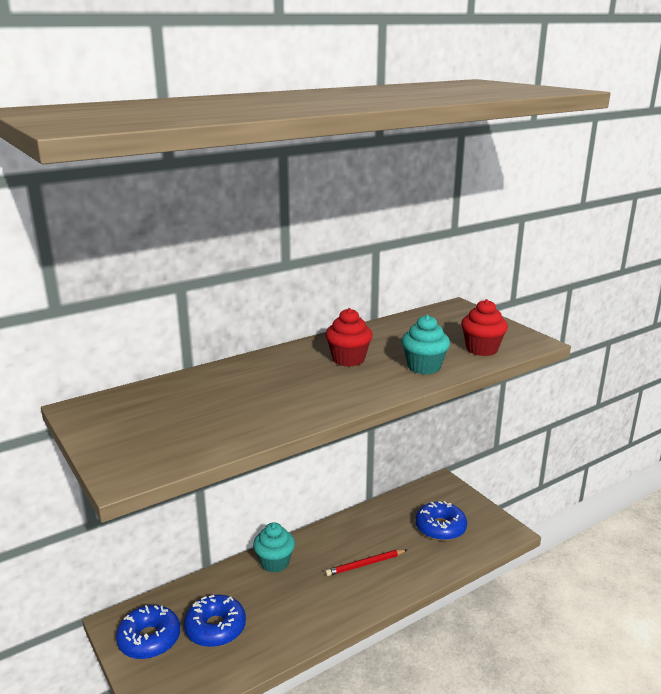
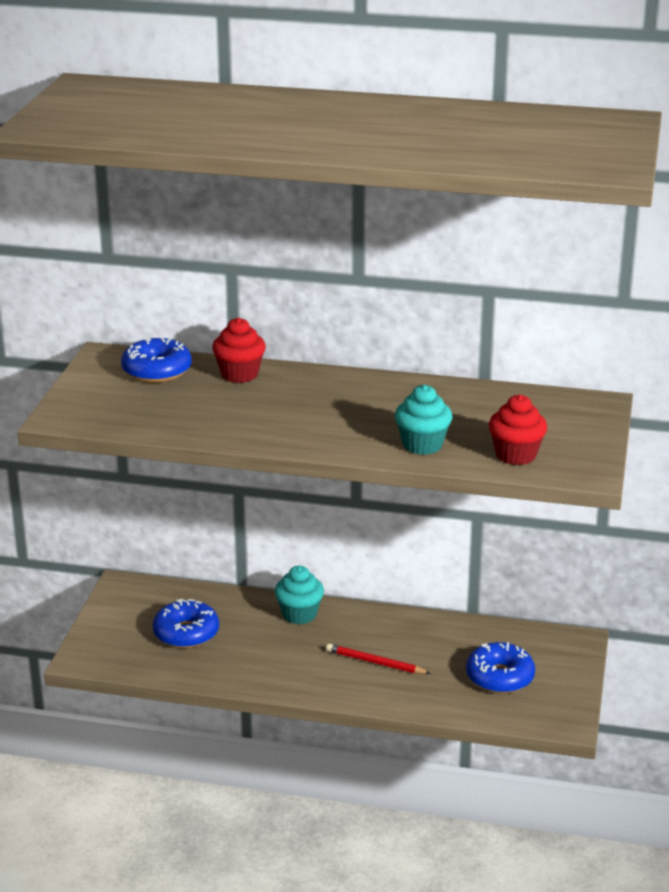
camera: 45 degrees right, 5 degrees up
blue donut [116,605,180,659] -> blue donut moved to [121,337,192,383]
red cupcake [325,308,373,367] -> red cupcake moved to [212,318,266,383]

